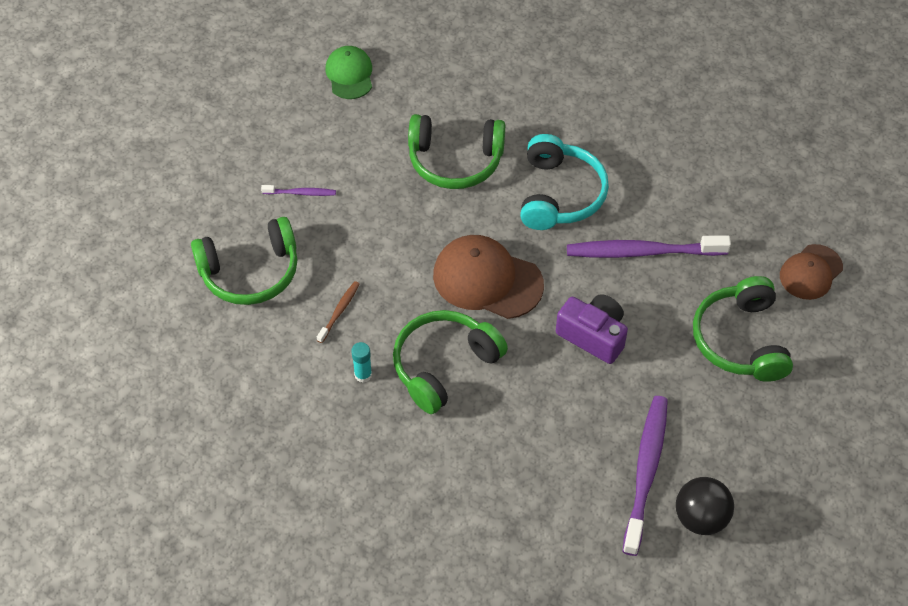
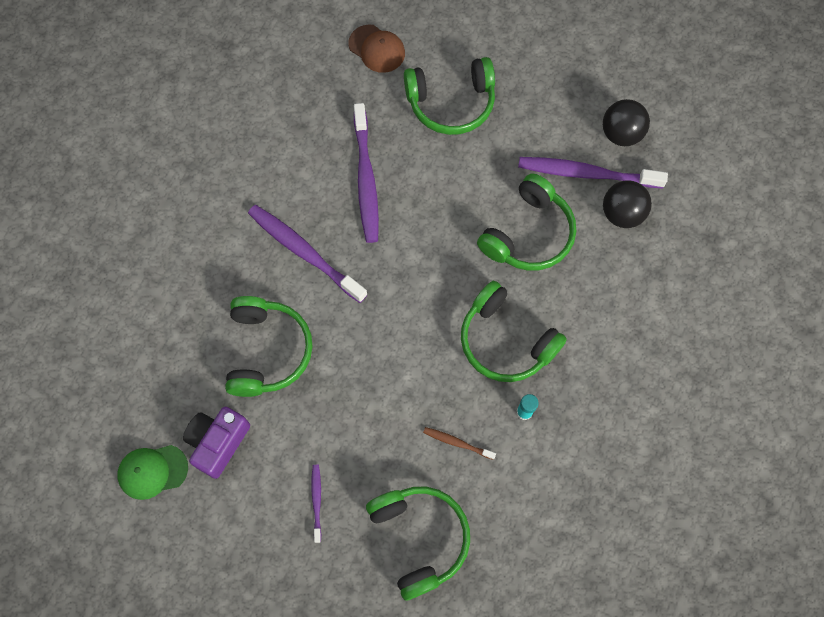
camera: 95 degrees left, 15 degrees up
brown cap [433,235,544,319] -> none
turquoise headphones [520,134,609,230] -> purple toothbrush [248,205,368,303]
purple camera [556,294,628,364] -> purple camera moved to [183,407,250,479]
none -> green headphones [477,174,576,271]
none -> black ball [603,180,652,228]

